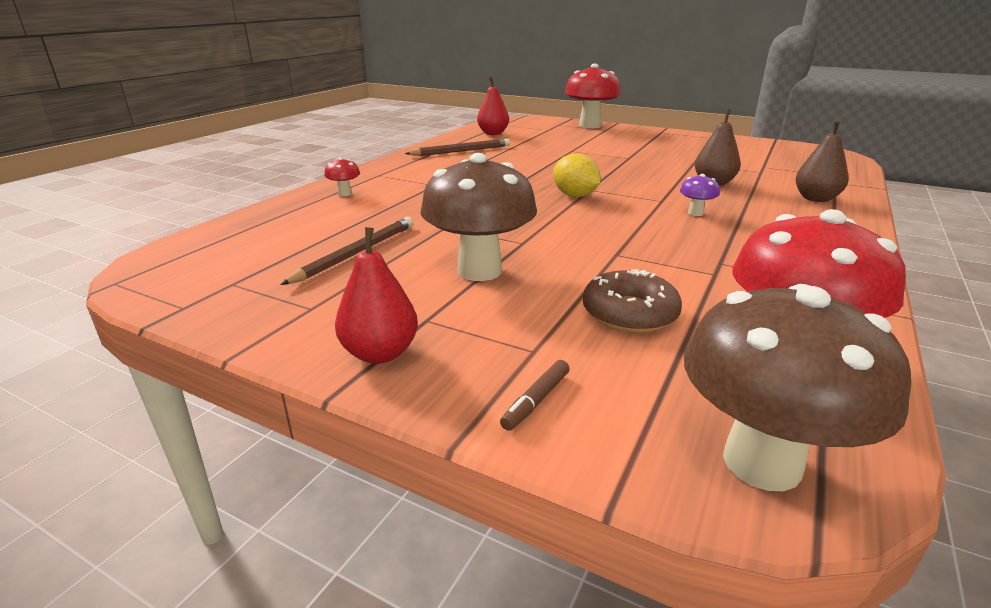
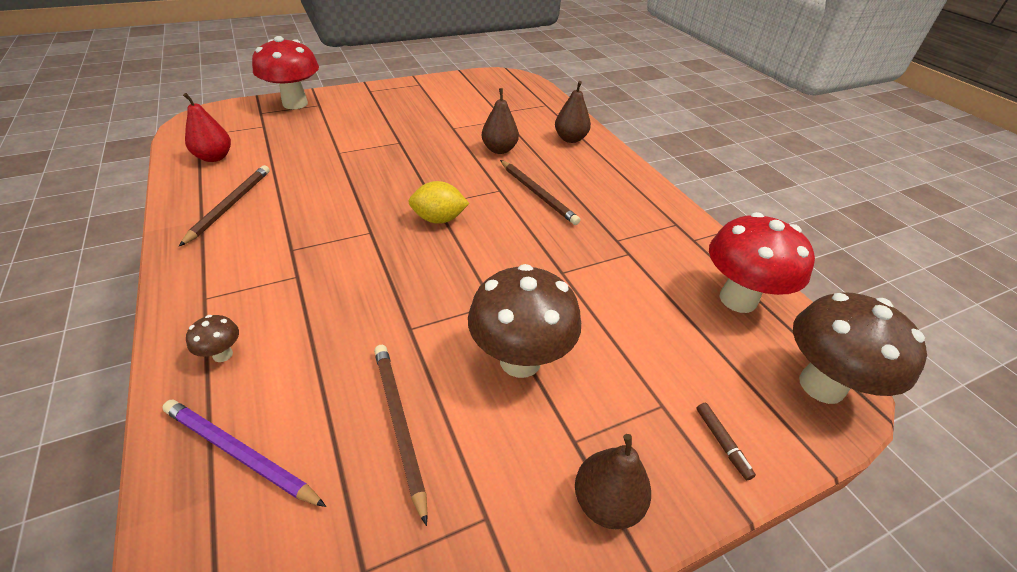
camera: 55 degrees left, 15 degrees up
red mushroom [324,157,360,196] -> brown mushroom [186,315,239,362]
red pear [335,227,418,364] -> brown pear [575,434,651,529]
brown donut [583,269,682,333] -> none
purple mushroom [680,174,720,216] -> brown pencil [500,160,580,225]
none -> purple pencil [162,400,326,507]

